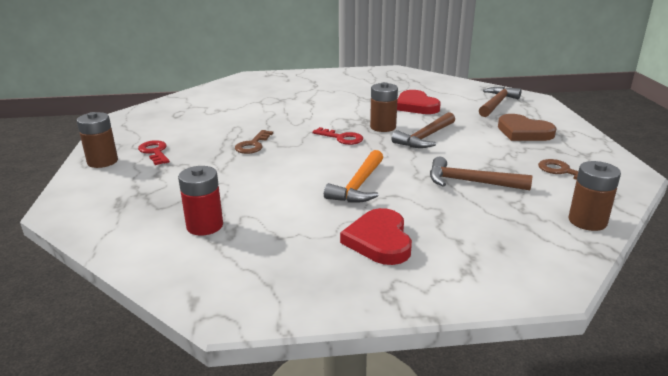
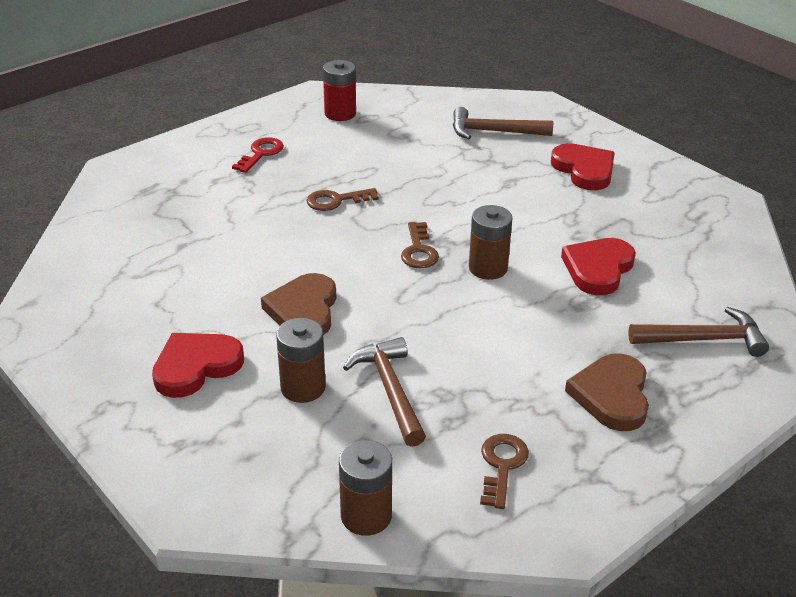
camera: 55 degrees right, 10 degrees up
brown battery [77,112,118,168] -> brown battery moved to [276,318,326,403]
red battery [178,166,223,236] -> red battery moved to [323,60,356,121]
red key [312,127,363,145] -> brown key [401,222,439,268]
orange hammer [324,150,383,203] -> brown heart [261,273,336,335]
brown hammer [391,112,455,148] -> brown hammer moved to [453,107,553,139]
none -> red heart [551,143,615,190]

